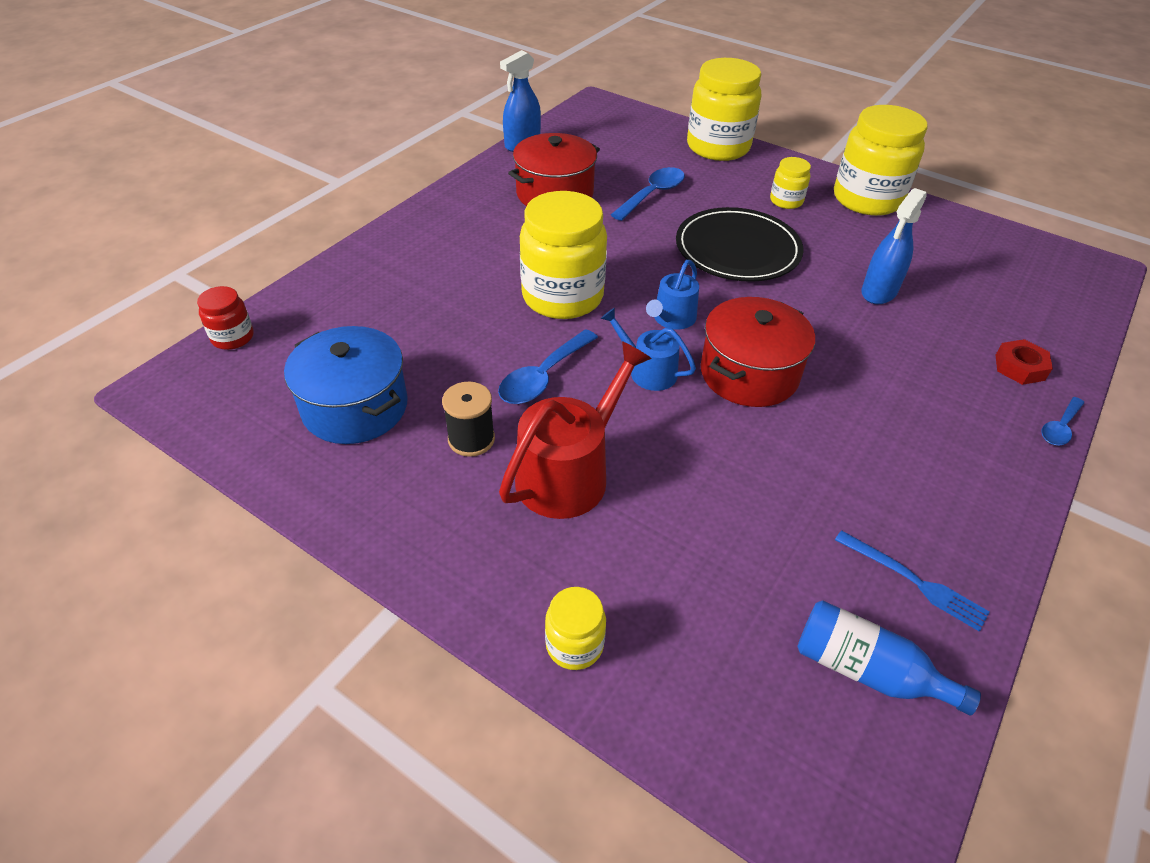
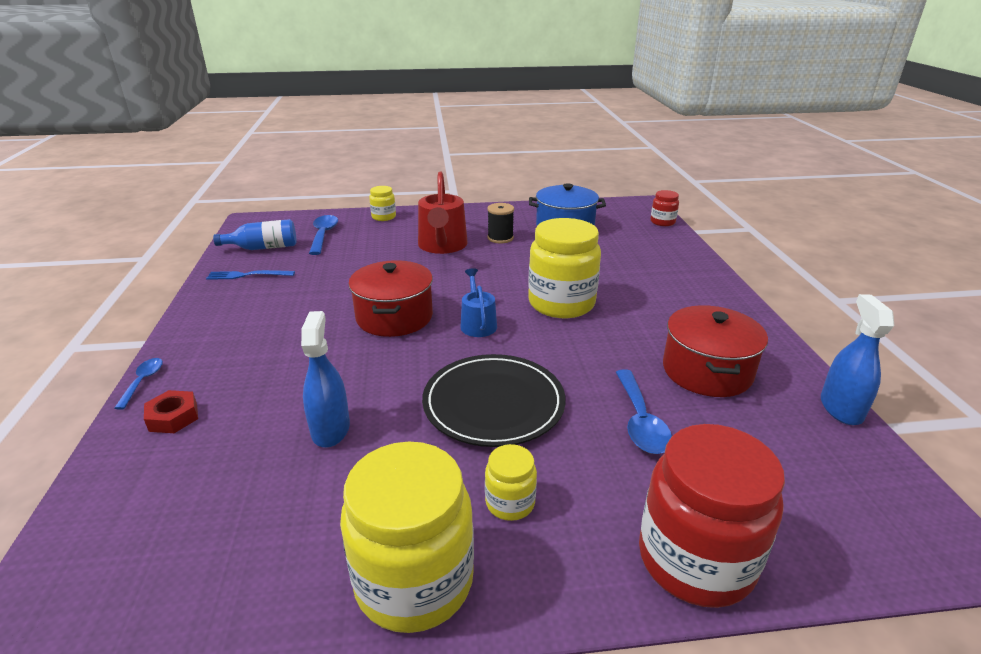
camera: 140 degrees right, 15 degrees down
blue spoon [498,329,598,404] -> blue spoon moved to [309,215,338,255]
blue watering can [601,308,696,391] -> none
yellow jar [687,58,761,161] -> red jar [639,424,785,608]

